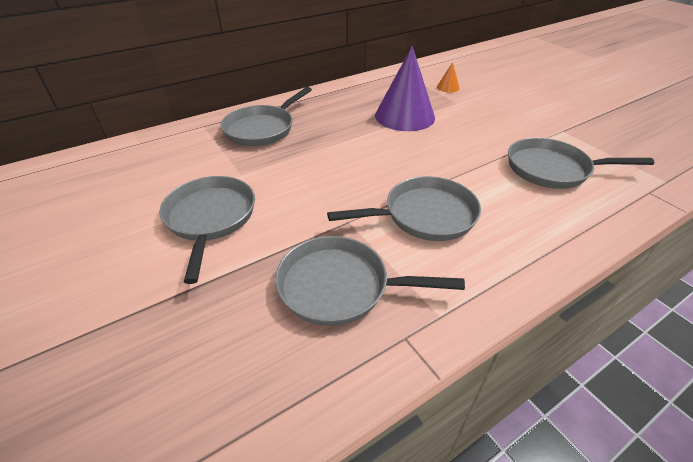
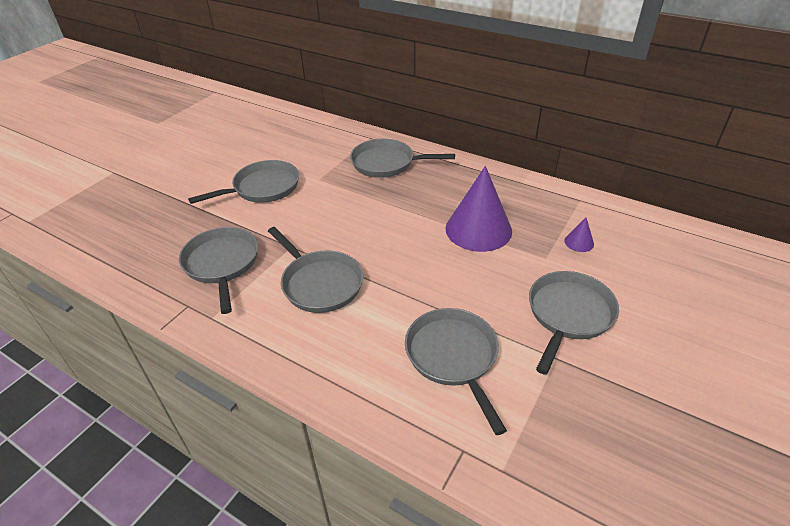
camera: 65 degrees right, 0 degrees up
orange cone [437,62,460,92] -> purple cone [564,217,594,252]
none -> grey pan [529,271,619,375]

